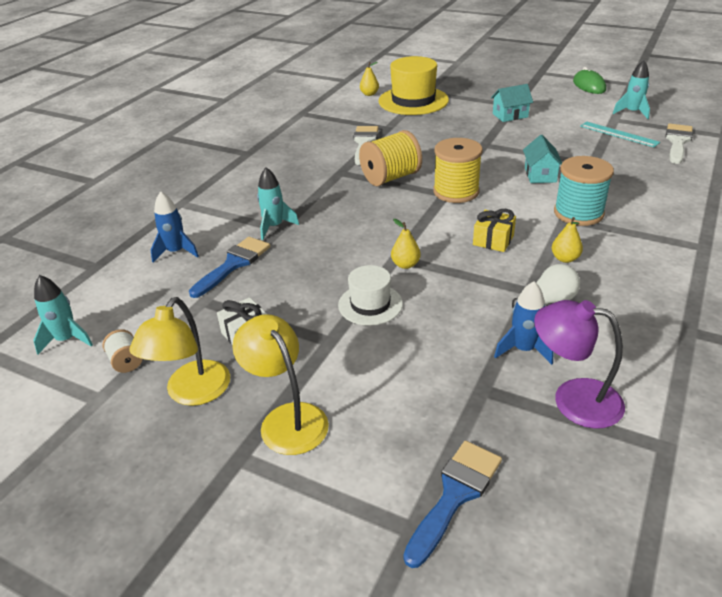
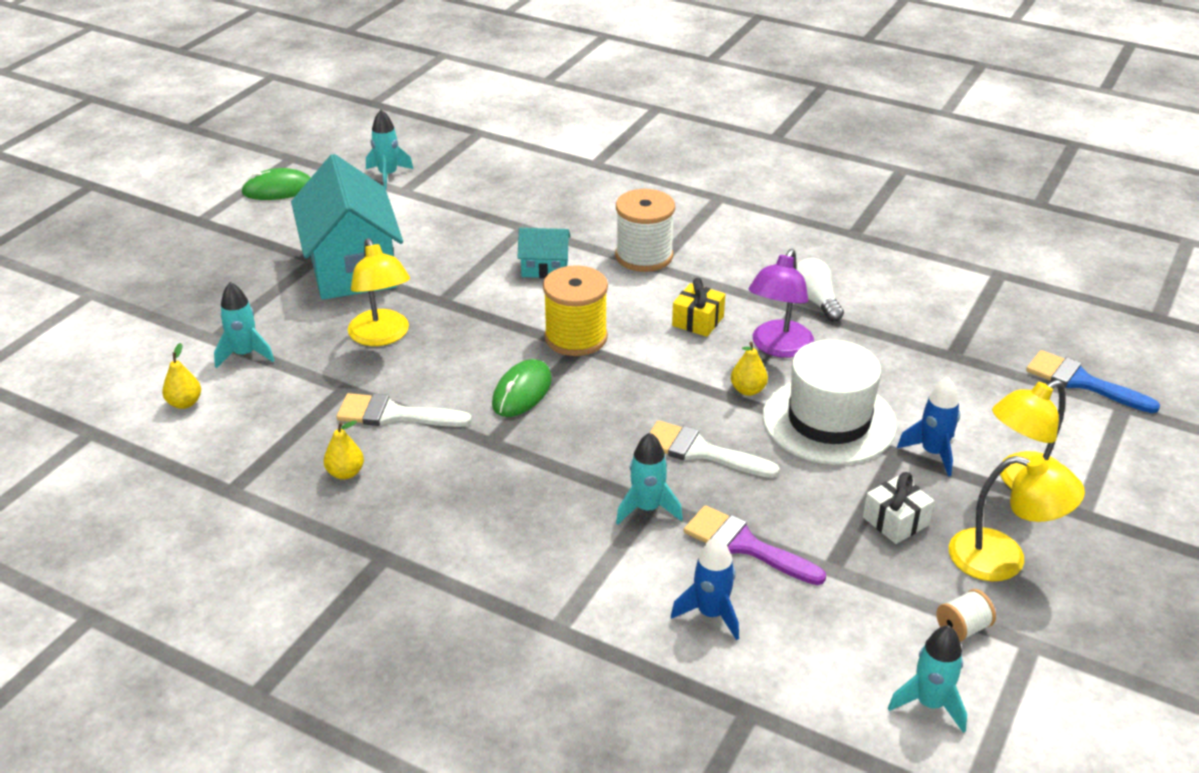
camera: 90 degrees left, 0 degrees up
blue brush [189,237,270,298] -> purple brush [684,505,826,585]
white hat [338,265,403,326] -> white hat [762,339,897,465], size x1.73
yellow spool [359,130,422,186] -> green mouse [492,359,552,417]
yellow hat [378,56,449,115] -> turquoise rocket [214,282,275,368]
turquoise house [491,84,533,122] -> turquoise house [291,154,403,300], size x2.17
blue rocket [494,281,553,365] -> blue rocket moved to [897,378,960,477]
purple lamp [534,300,625,429] -> purple lamp moved to [749,249,814,358]
yellow pear [552,217,583,263] -> yellow pear moved to [324,420,364,479]
turquoise spool [554,156,614,226] -> white spool [615,189,675,272]
turquoise ruler [580,121,660,147] -> none
white brush [665,124,693,164] -> white brush moved to [649,420,780,478]
none -> yellow lamp [348,238,410,346]

